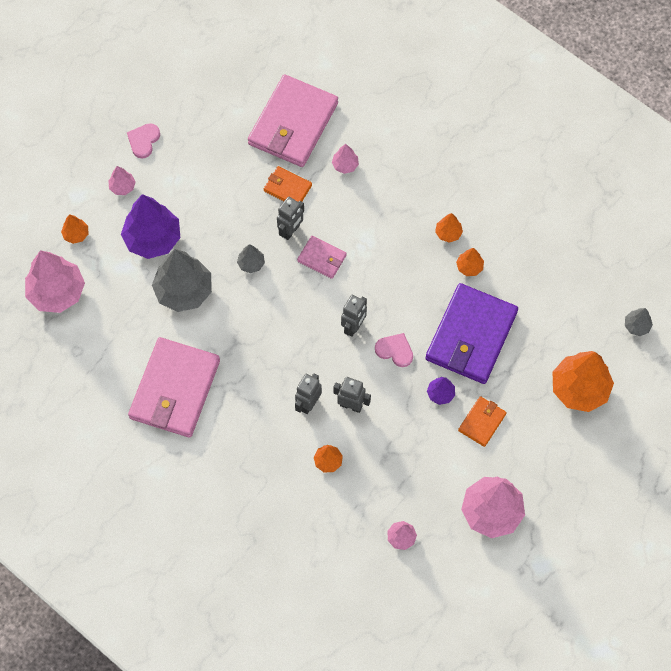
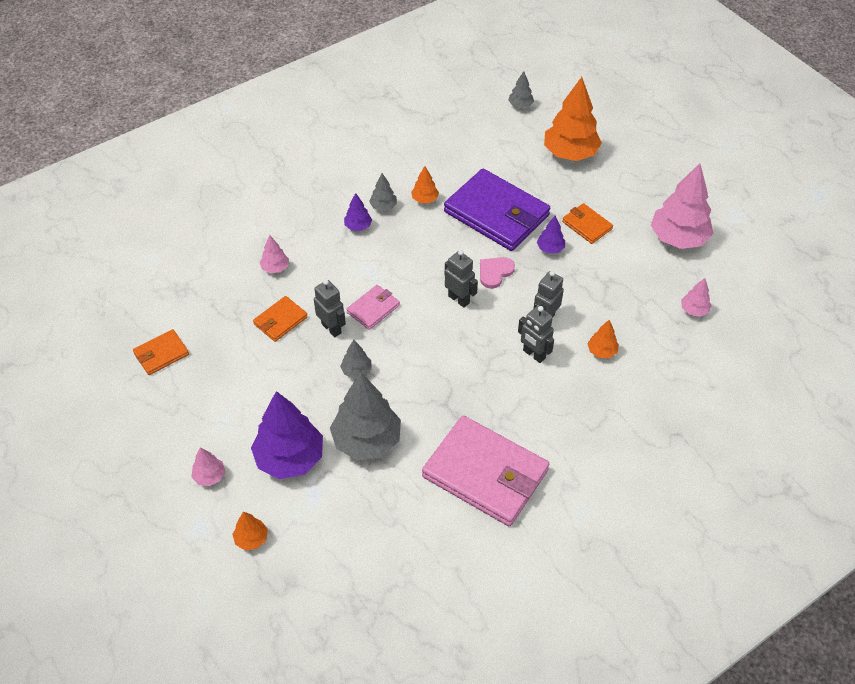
camera: 75 degrees left, 15 degrees down
pink tree [25,250,85,313] -> none
pink heart [127,123,160,158] -> none
pink wallet [248,74,338,167] -> none
orange tree [435,213,463,243] -> grey tree [369,173,397,211]
none -> orange wallet [133,329,189,375]
none -> purple tree [344,193,372,231]

